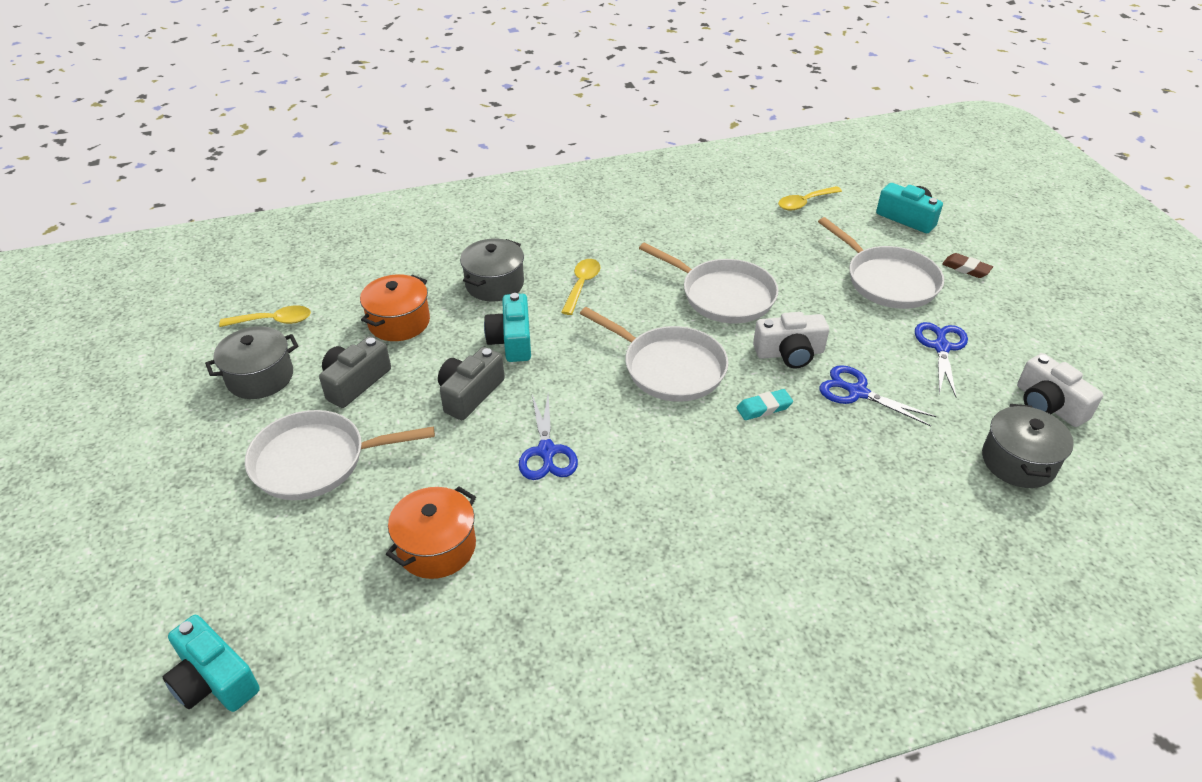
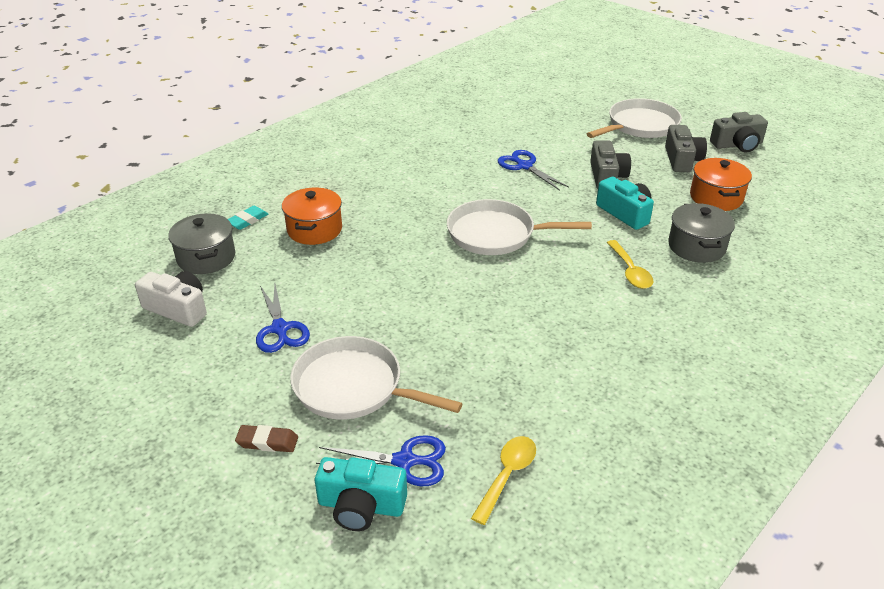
camera: 150 degrees right, 5 degrees down
turquoise camera [163,615,260,712] -> none
grey pot [205,326,298,399] -> grey camera [710,112,768,152]
yellow spoon [219,306,311,327] -> none
orange pot [386,487,476,579] -> orange pot moved to [282,188,342,245]
white pan [639,242,778,323] -> none
turquoise eraser [737,389,793,420] -> turquoise eraser moved to [228,206,268,230]
white camera [753,312,829,368] -> none
blue scissors [819,365,936,426] -> blue scissors moved to [316,435,446,486]

